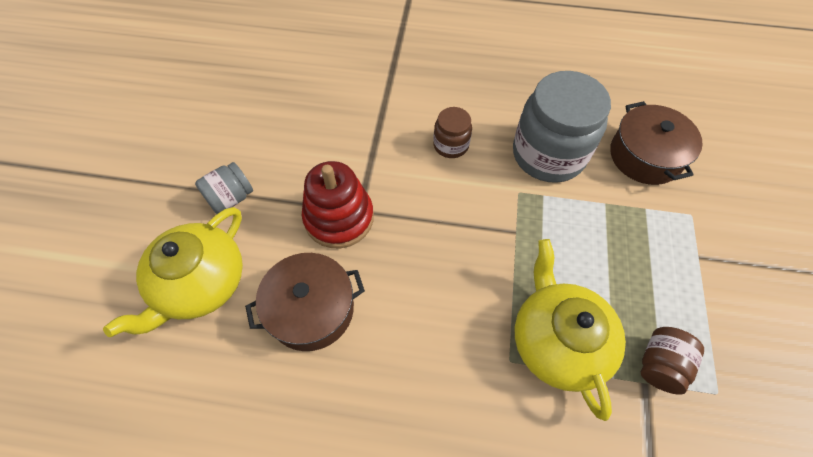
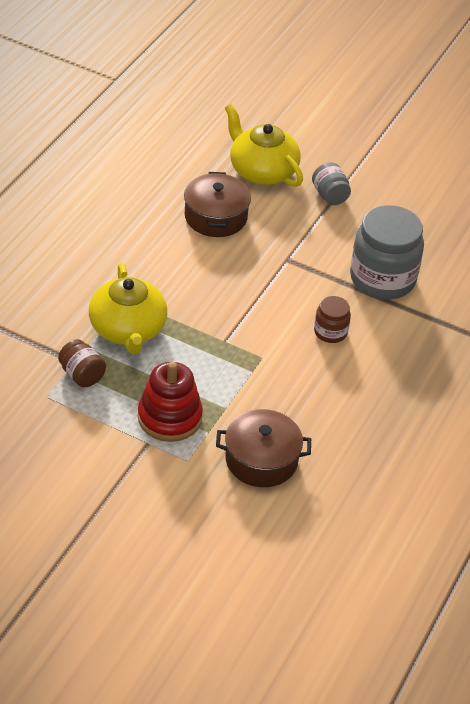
camera: 105 degrees right, 15 degrees down
red stacking toy [302,161,374,248] -> red stacking toy moved to [138,362,203,442]
grey jar [513,71,611,183] -> grey jar moved to [350,205,424,299]
yellow teapot [515,239,626,421] -> yellow teapot turned 75 degrees clockwise [89,263,167,355]

